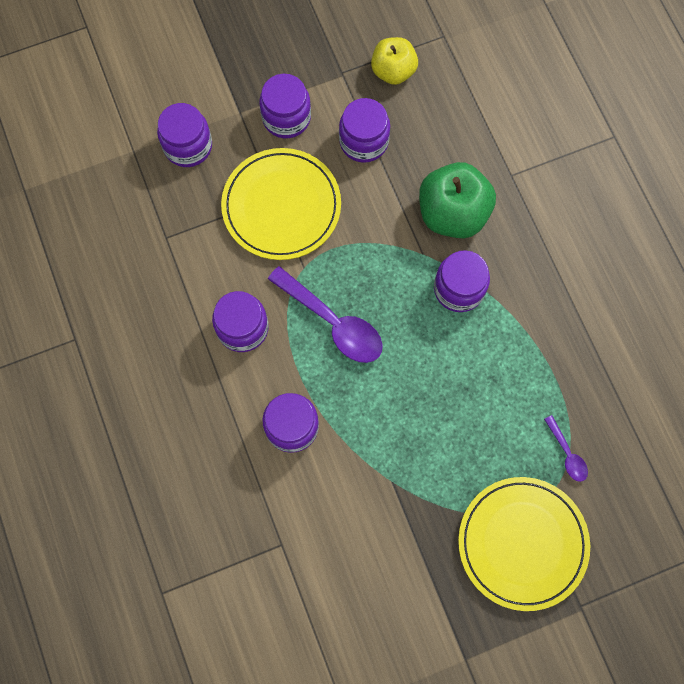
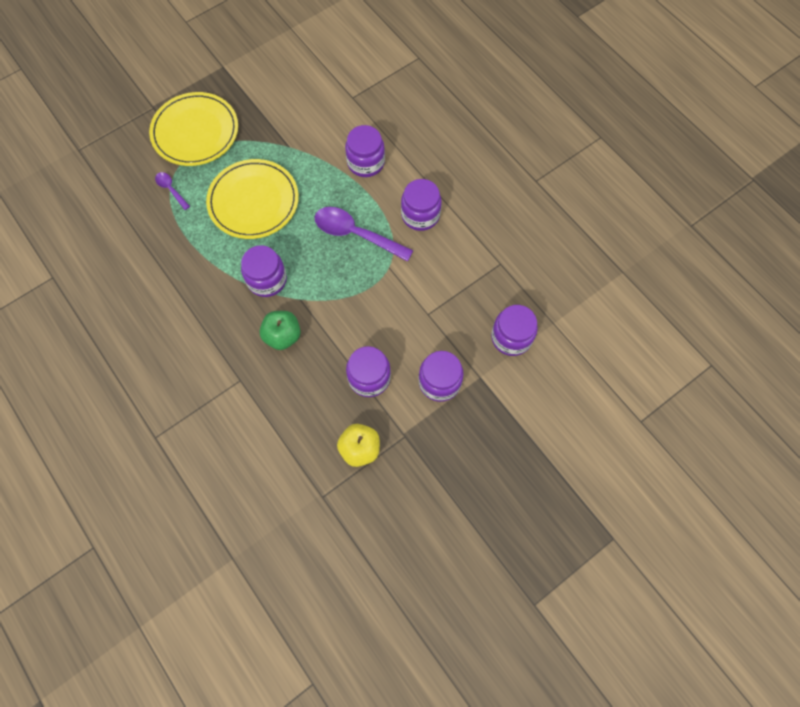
camera: 165 degrees right, 5 degrees down
yellow plate [221,148,341,260] -> yellow plate moved to [206,159,299,239]
green apple [419,162,496,238] -> green apple [260,311,301,350], size x0.65

